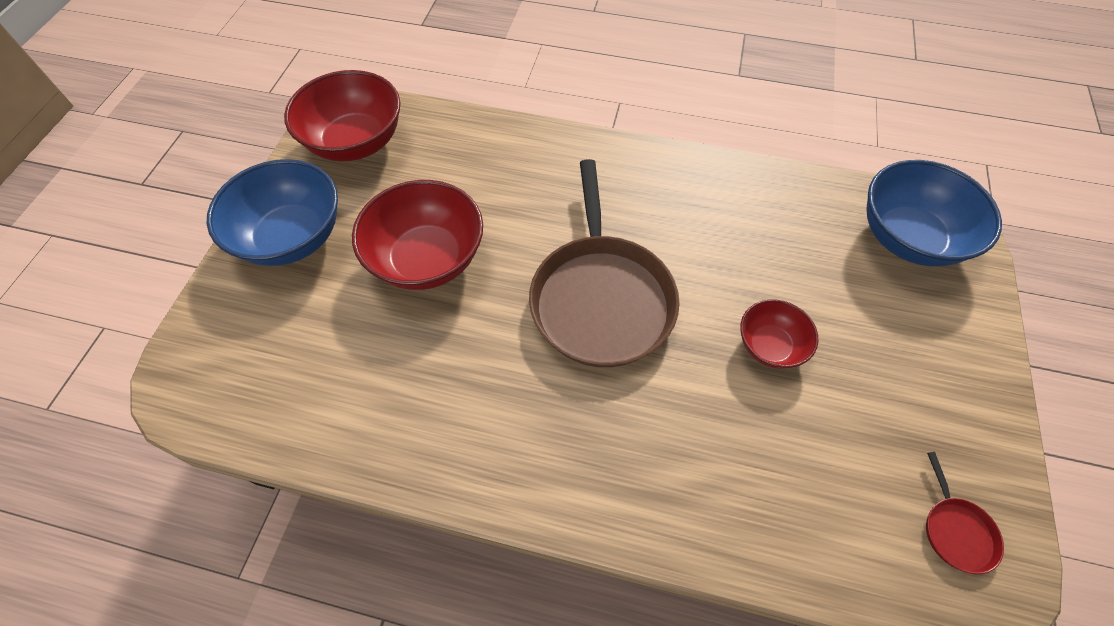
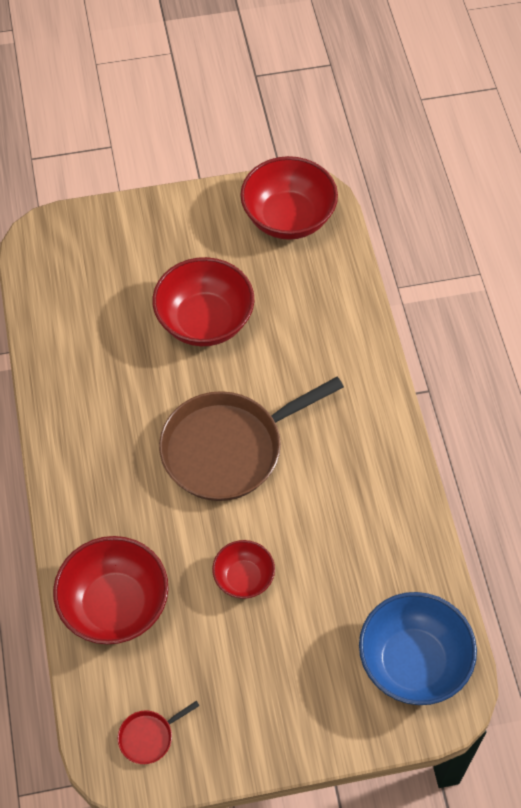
camera: 65 degrees right, 0 degrees up
blue bowl [207,159,338,266] -> none
none -> red bowl [53,536,169,645]

